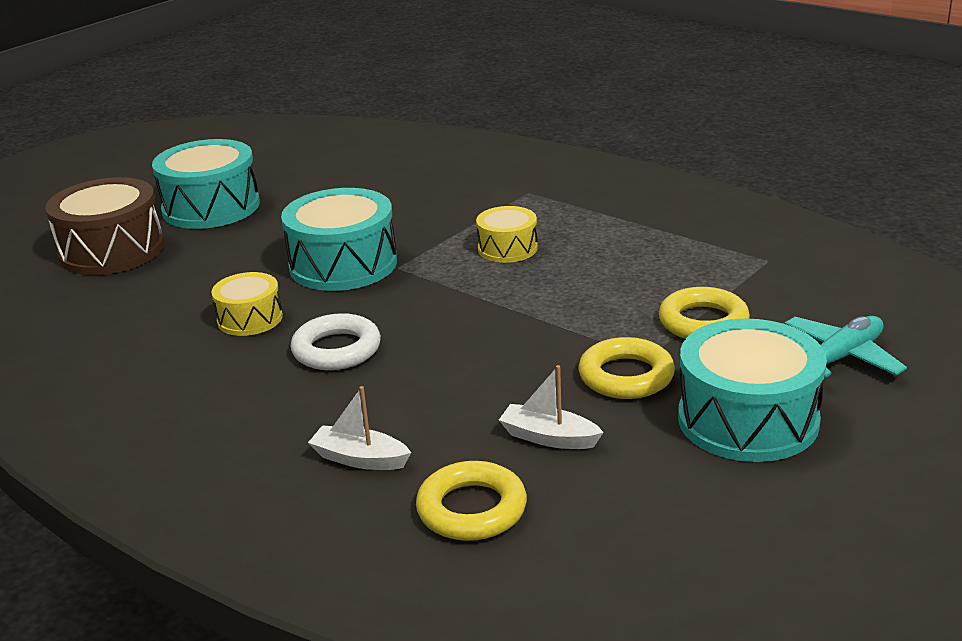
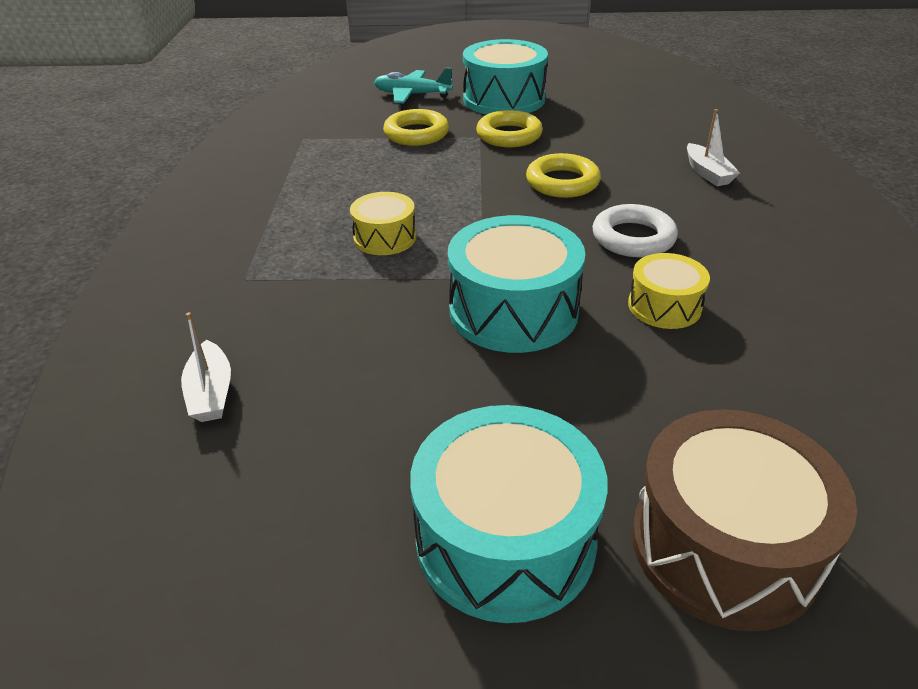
camera: 130 degrees left, 10 degrees up
yellow ring [416,461,527,541] -> yellow ring moved to [526,153,601,198]
white boat [499,365,604,449] -> white boat moved to [181,312,231,422]

